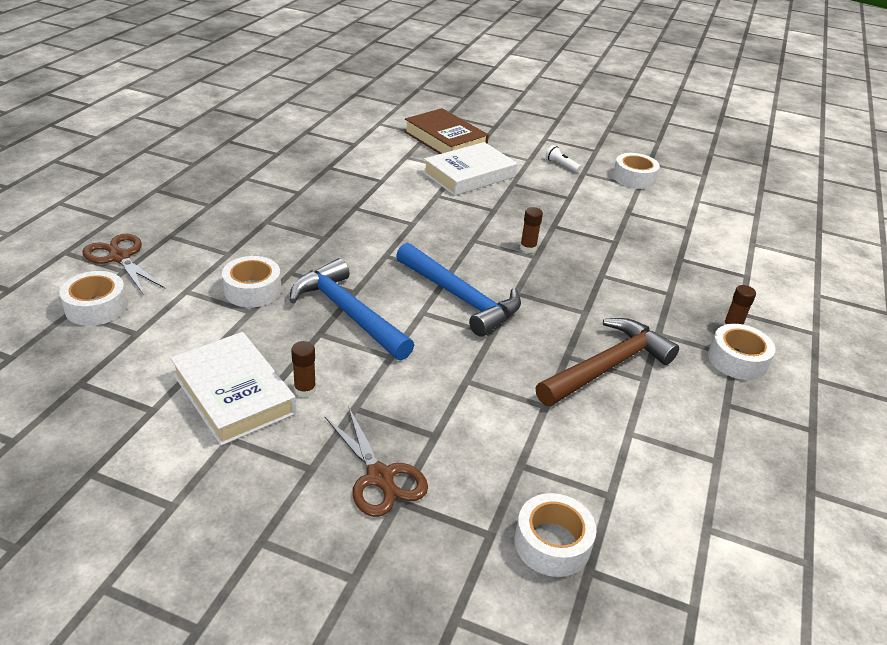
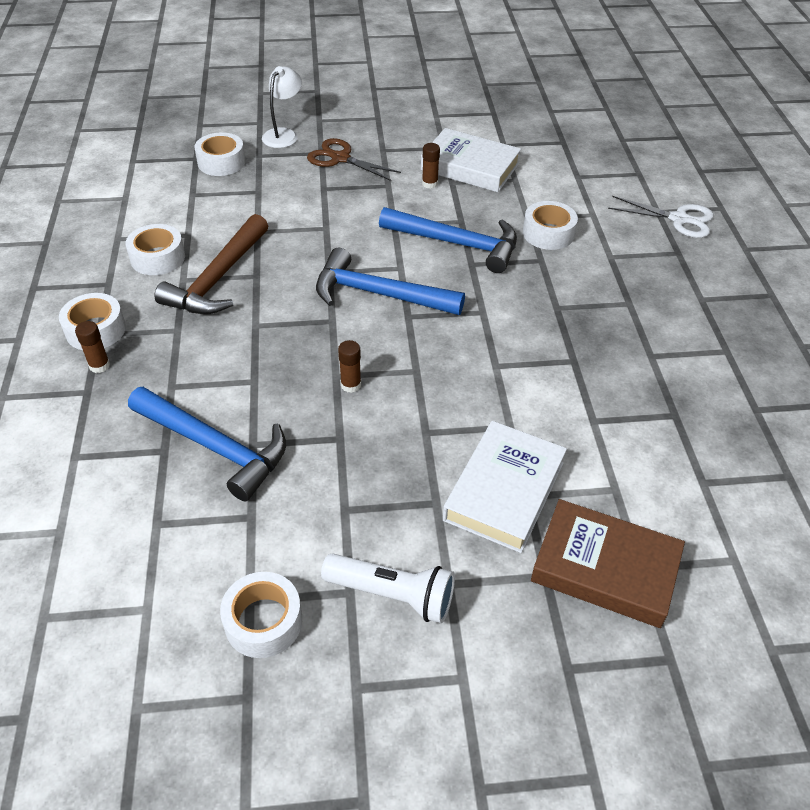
camera: 155 degrees right, 10 degrees up
white tape [59,271,128,326] -> white tape moved to [126,224,185,275]
brown scissors [82,234,165,295] -> white scissors [608,196,714,238]
white flashlight [546,145,581,173] -> white flashlight [321,553,455,623], size x1.90
none -> blue hammer [128,387,286,501]
none -> white lamp [262,66,302,148]

